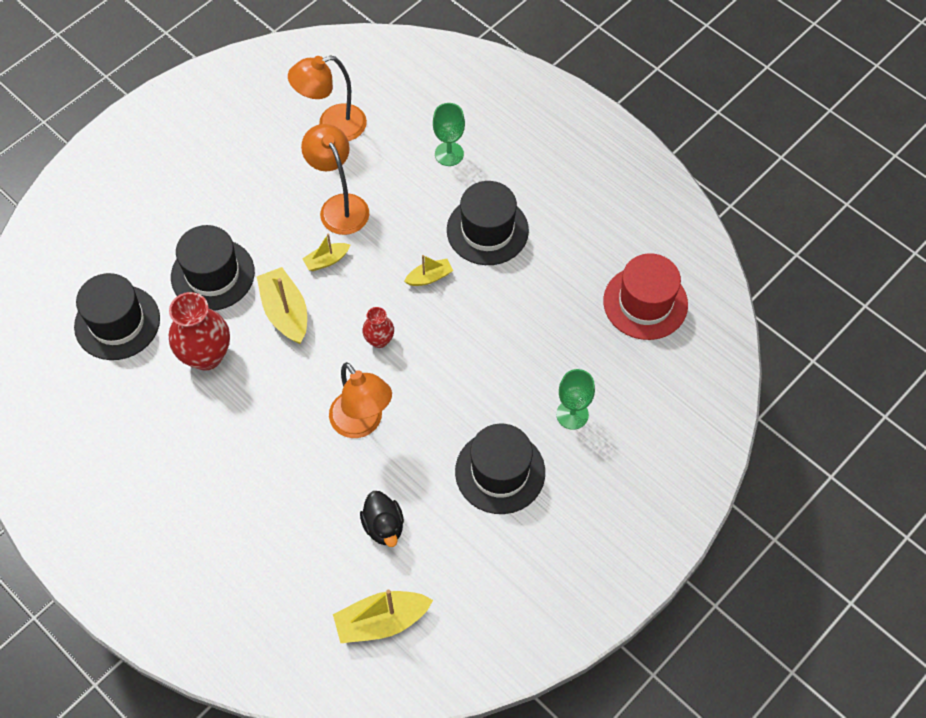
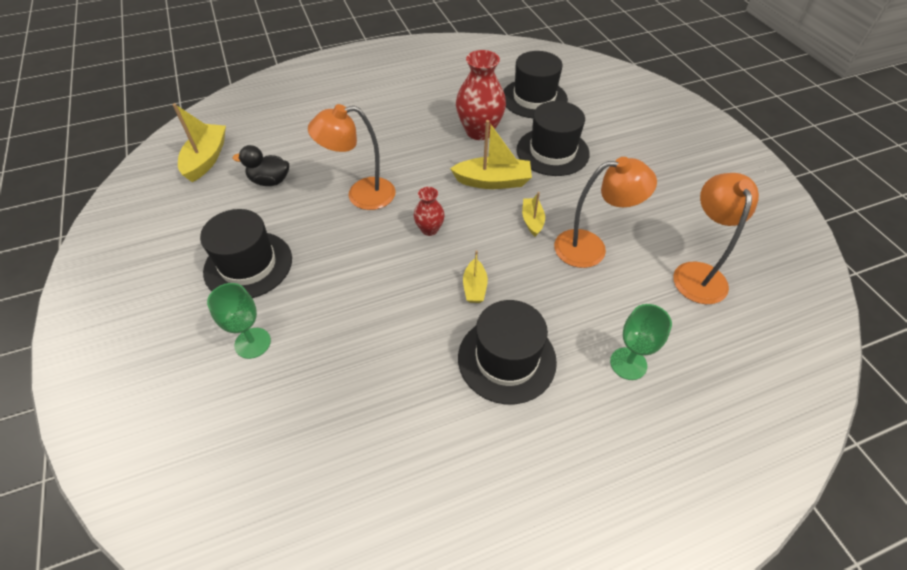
camera: 115 degrees right, 10 degrees down
red hat [603,253,688,340] -> none

